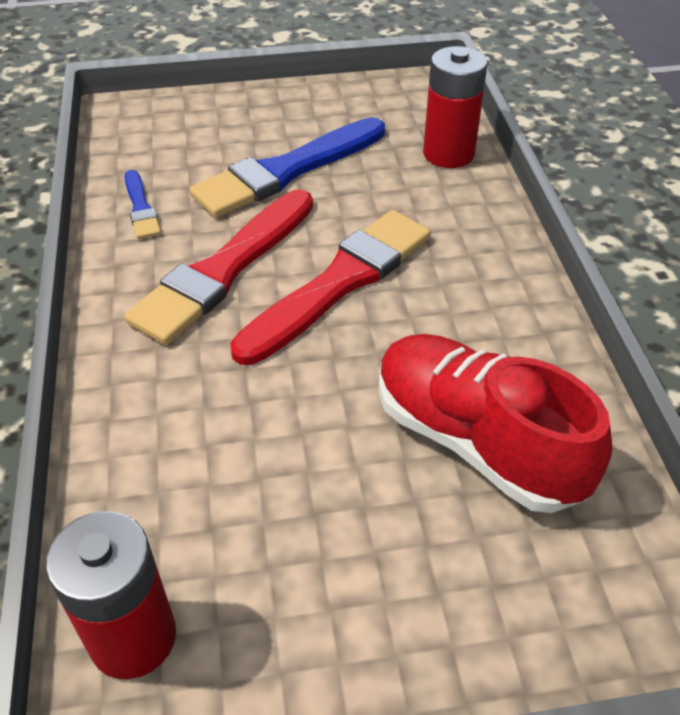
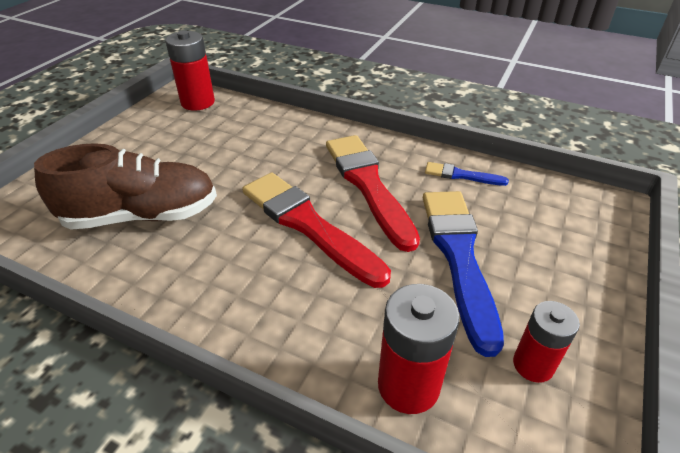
camera: 125 degrees right, 5 degrees down
red brush [230,210,431,365] -> red brush turned 150 degrees clockwise [242,173,391,288]
red shoe [379,334,612,513] -> brown shoe [34,143,217,230]
none -> red battery [513,301,580,383]

